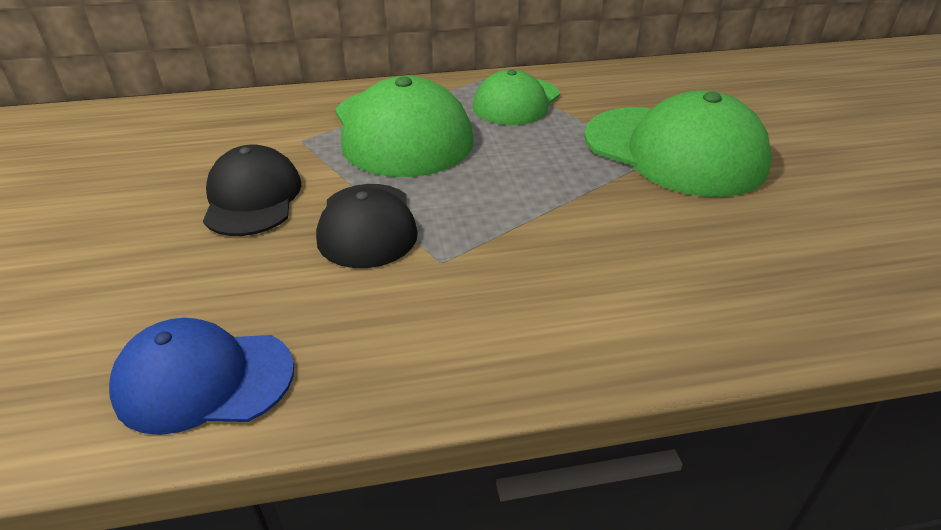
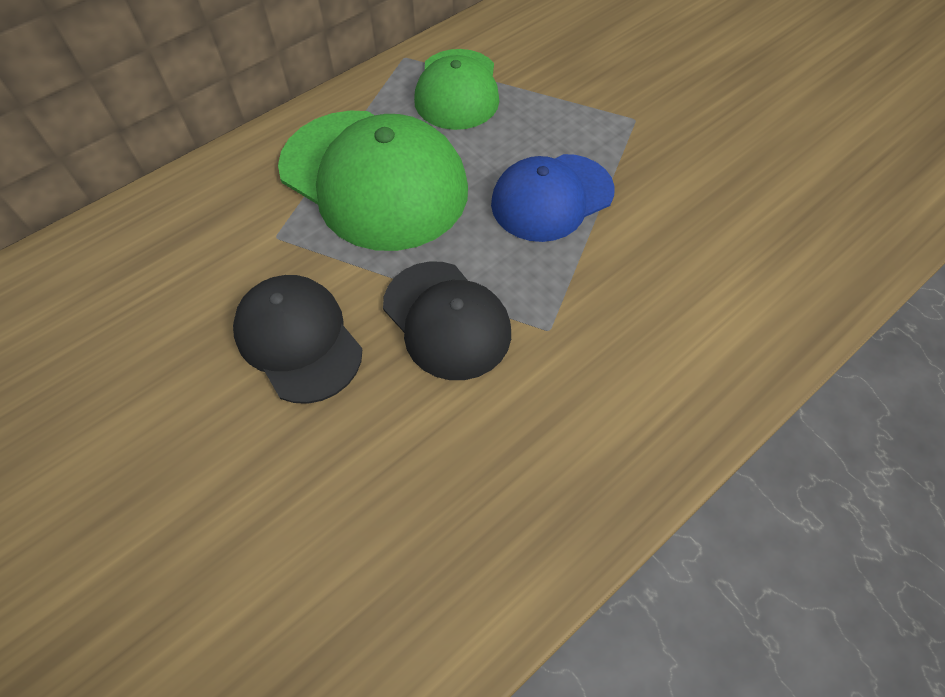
camera: 30 degrees left, 20 degrees up
blue cap [109,318,294,435] -> blue cap moved to [491,154,615,242]
green cap [584,91,772,197] -> none

